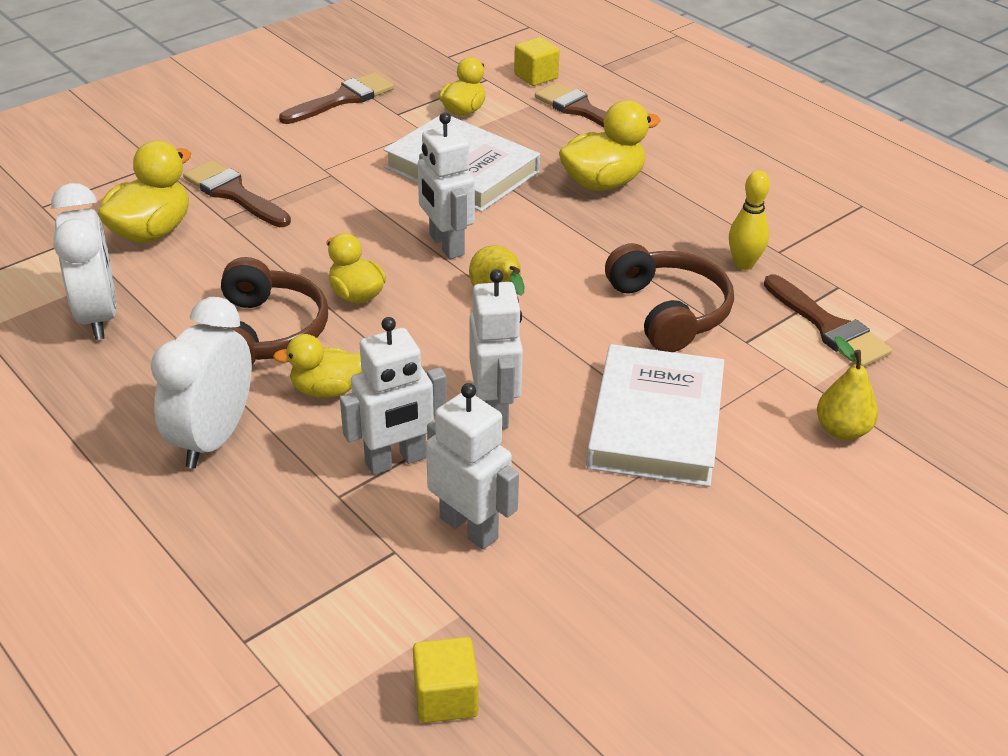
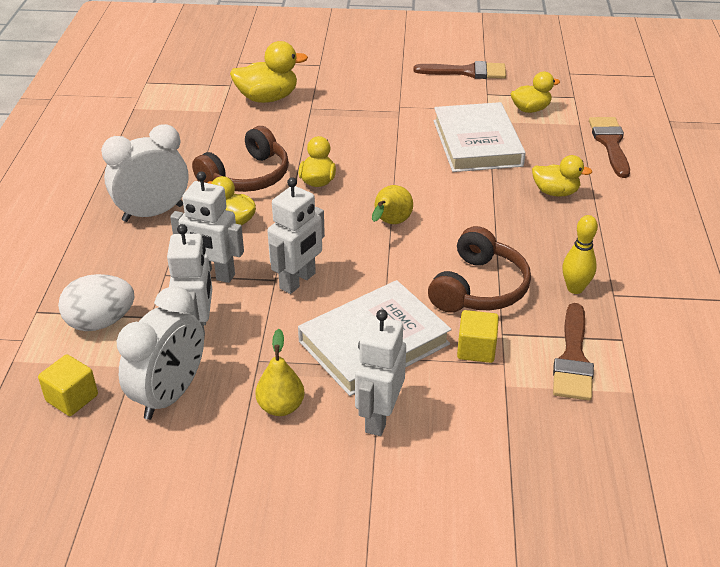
camera: 45 degrees right, 0 degrees up
white clock [51,183,117,340] -> white clock moved to [117,286,204,420]
brown brush [183,160,291,227] -> none
white robot [418,112,475,259] -> white robot moved to [355,310,406,436]
yellow cube [514,37,560,86] -> yellow cube moved to [457,310,499,363]
yellow duck [559,100,661,191] -> yellow duck [532,155,592,197], size x0.66
yellow pear [817,336,878,440] -> yellow pear moved to [255,329,304,416]
none -> white egg [58,274,134,331]

